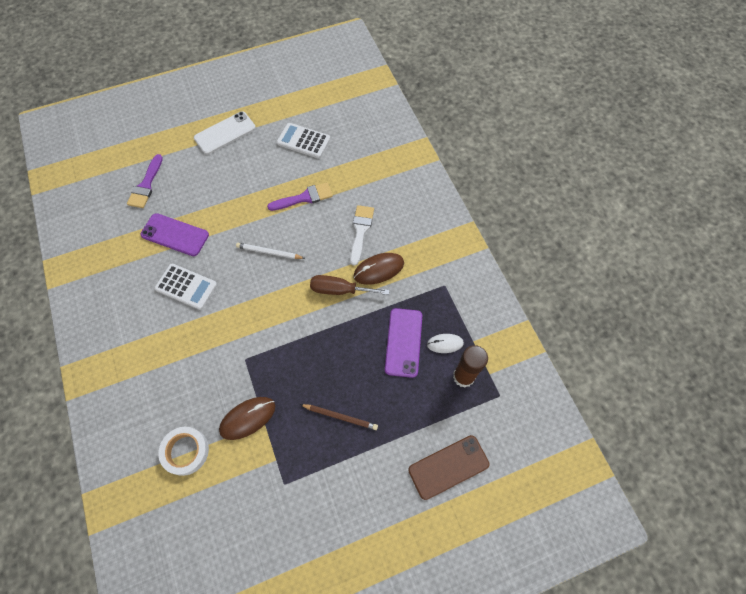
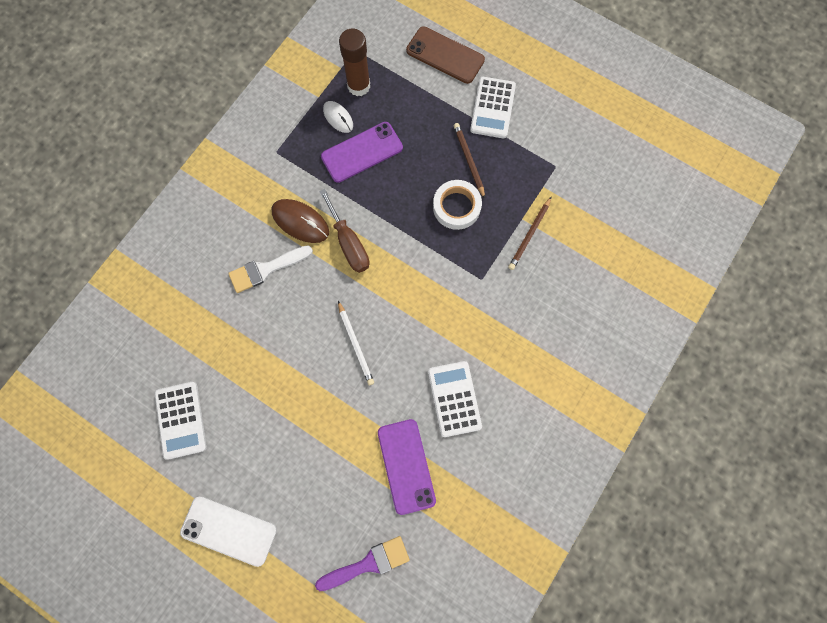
camera: 125 degrees left, 10 degrees up
white tape [158,427,209,476] -> white tape moved to [433,180,482,230]
brown mouse [219,397,275,440] -> brown pencil [508,196,552,270]
purple brush [267,182,333,211] -> none
none -> white calculator [470,77,516,138]

